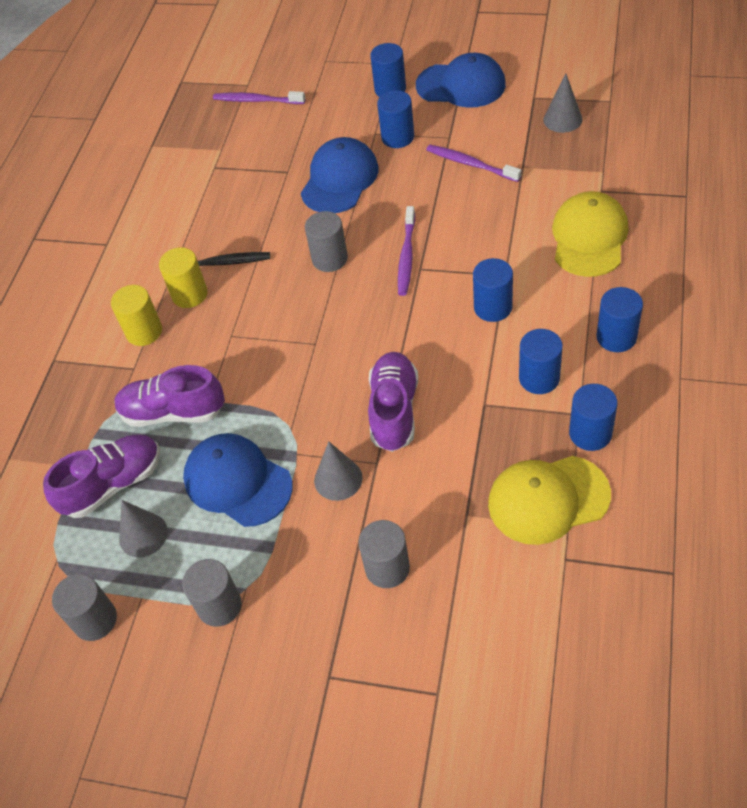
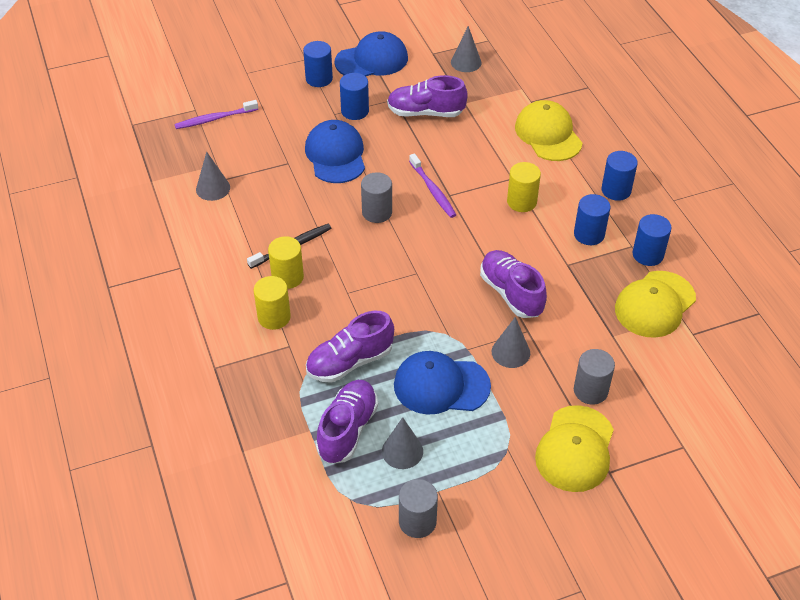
camera: 40 degrees left, 5 degrees down
grey cylinder [182,559,242,627] -> none
purple toothbrush [427,145,521,182] -> purple shoe [387,75,468,117]
blue cylinder [473,258,513,322] -> yellow cylinder [507,162,541,212]
none -> grey cone [196,152,230,201]
none -> yellow cap [535,405,614,492]

